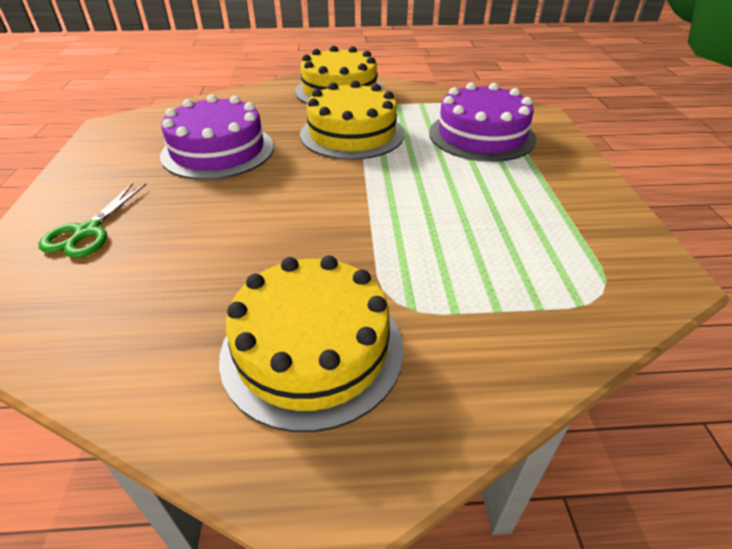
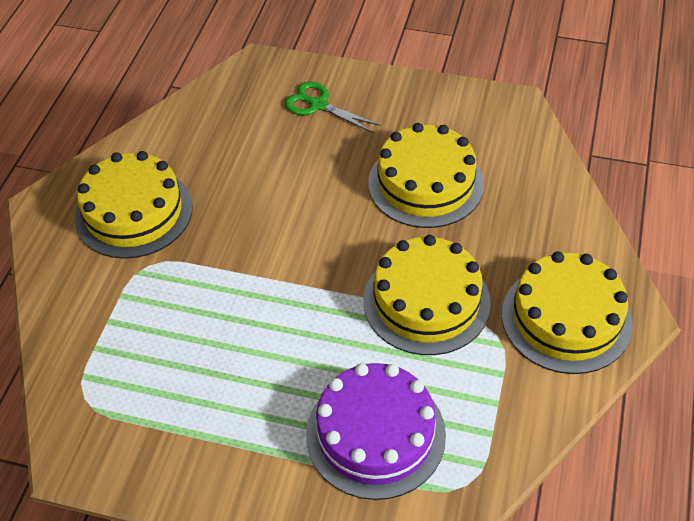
camera: 110 degrees right, 10 degrees up
purple cake [160,94,274,180] -> yellow cake [368,123,484,228]

